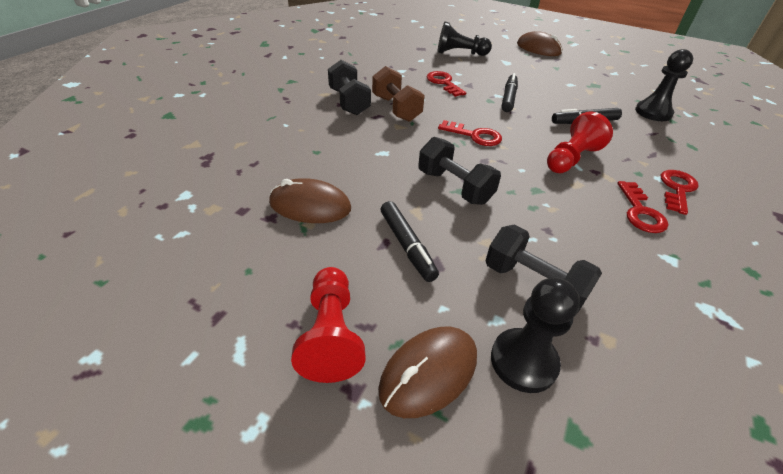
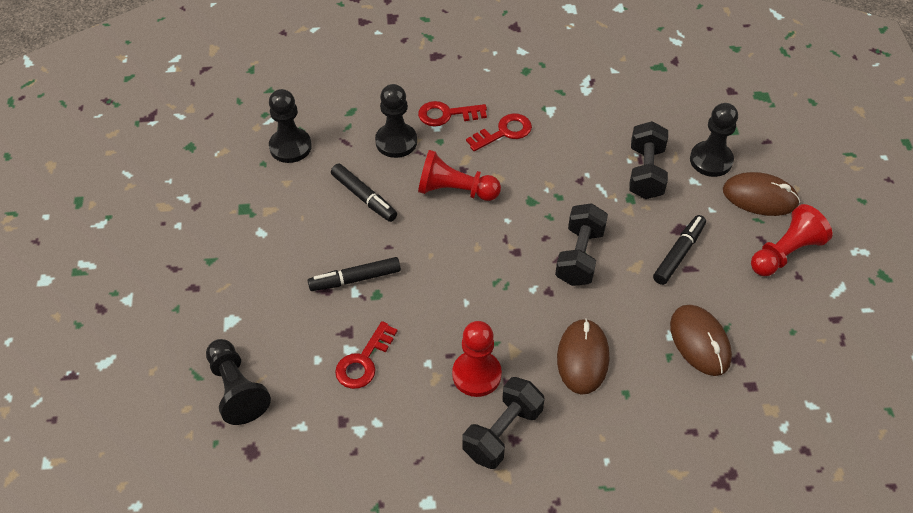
camera: 120 degrees left, 10 degrees up
brown dumbbell [372,66,425,122] -> red pawn [452,321,502,397]
red key [438,120,502,146] -> none
brown mouse [517,31,562,56] -> brown mouse moved to [557,318,609,395]
none -> black pawn [375,84,417,158]

